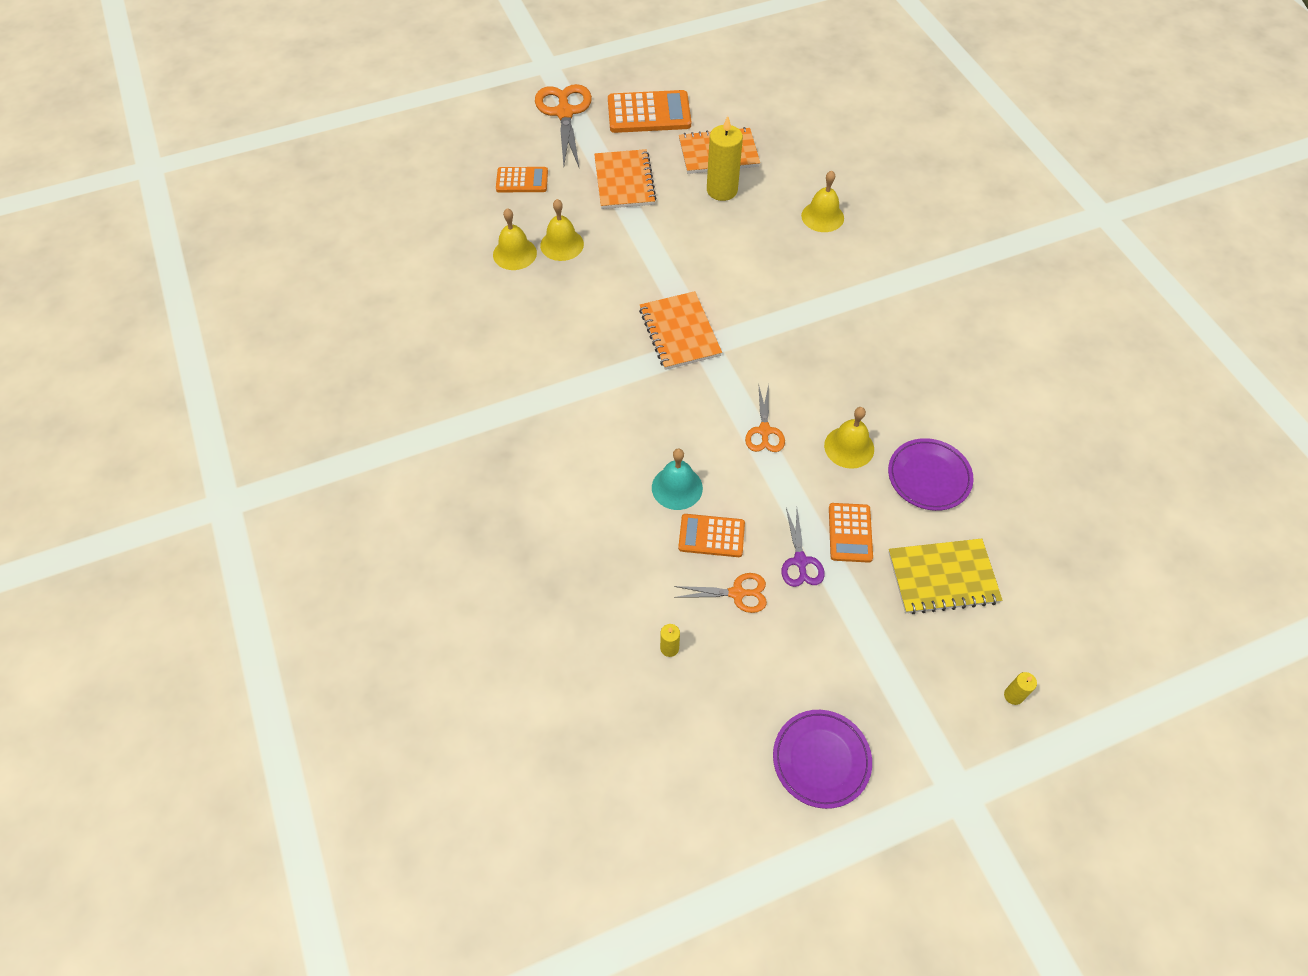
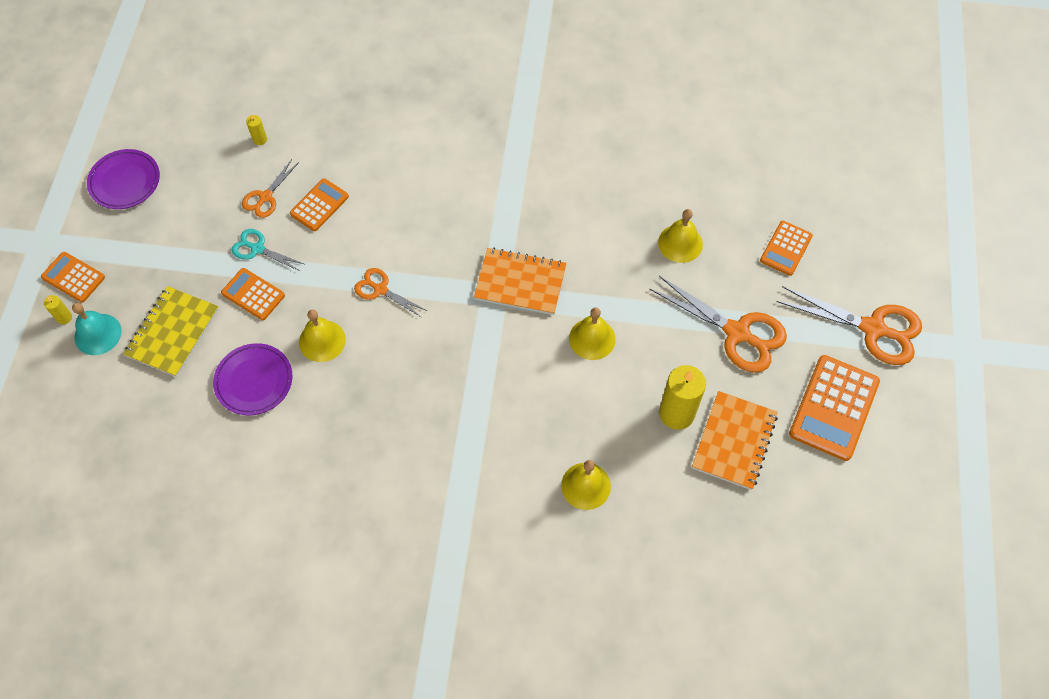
camera: 120 degrees right, 5 degrees up
yellow bell [493,208,537,270] -> yellow bell moved to [569,307,616,360]
orange notebook [594,149,656,209] -> orange scissors [650,276,787,373]
turquoise bell [652,448,703,510] -> turquoise bell moved to [72,303,122,355]
purple scissors [782,508,825,587] -> turquoise scissors [232,229,304,271]
none -> orange calculator [41,252,105,303]

